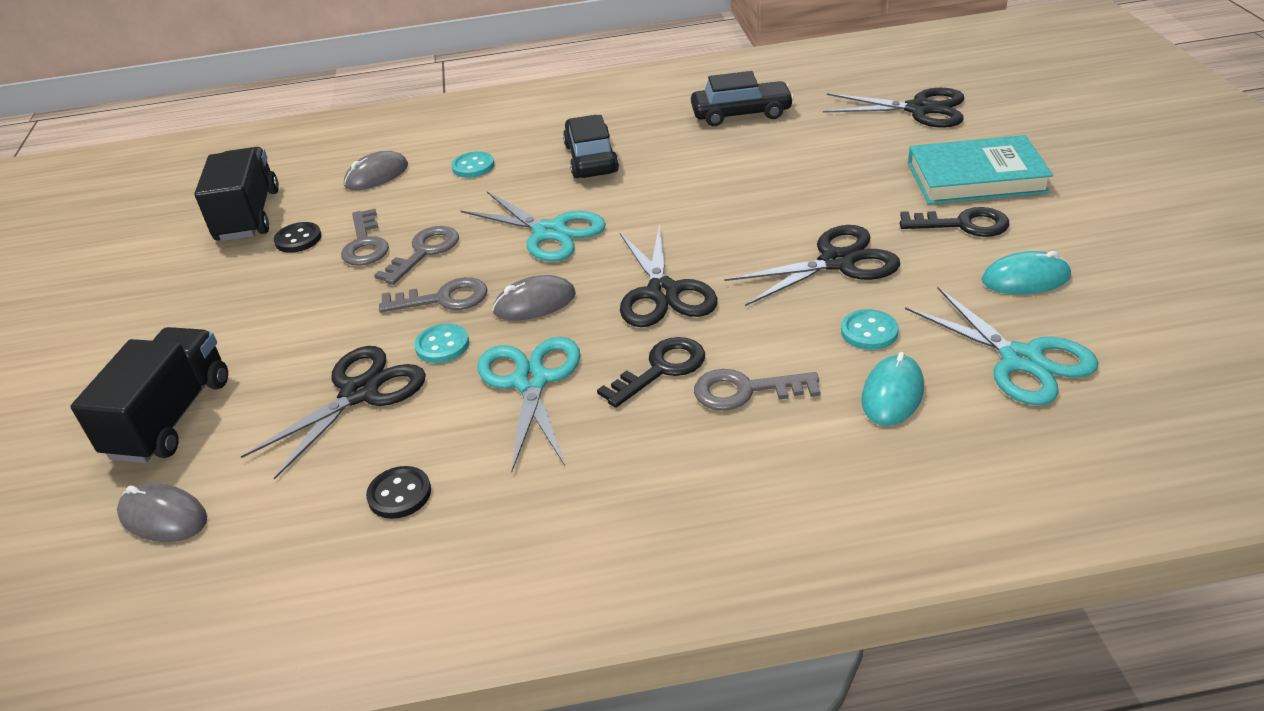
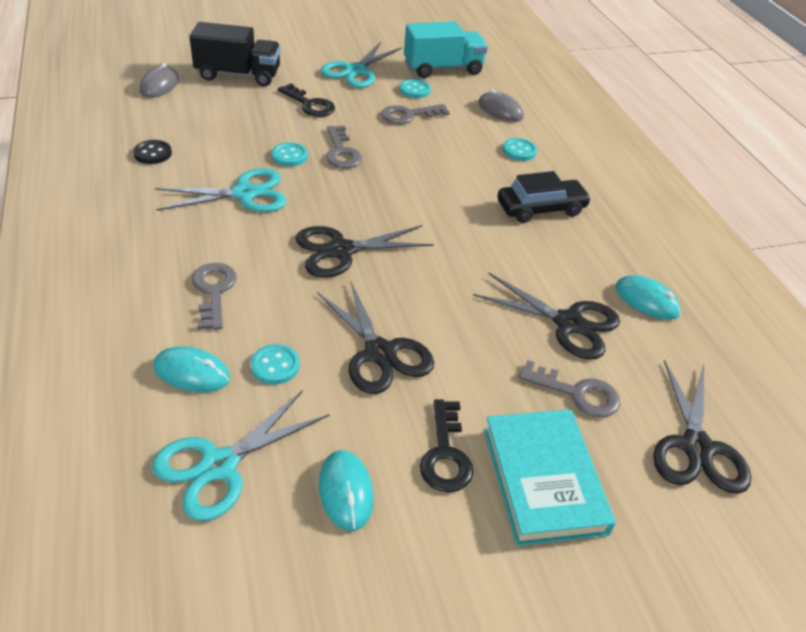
camera: 75 degrees right, 5 degrees up
black truck [194,147,279,241] -> turquoise truck [404,21,488,78]
black scissors [241,346,426,480] -> black scissors moved to [473,273,620,359]
black button [274,222,322,253] -> turquoise button [400,79,431,98]
grey key [374,226,459,285] -> grey key moved to [519,360,620,418]
turquoise scissors [461,192,606,262] -> turquoise scissors moved to [320,42,402,88]
grey mouse [492,275,576,321] -> none
black key [597,337,705,408] -> black key moved to [278,83,335,117]
black car [691,71,794,126] -> turquoise mouse [615,275,681,320]

